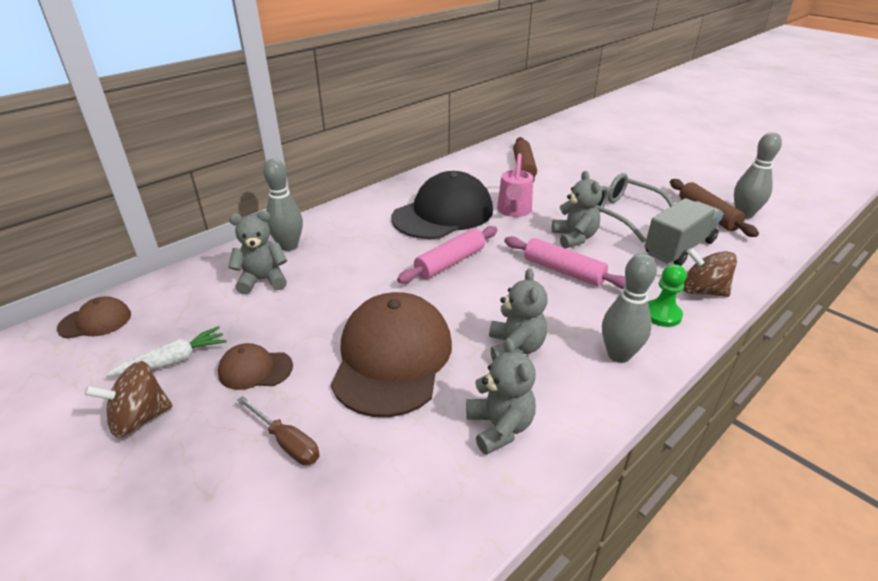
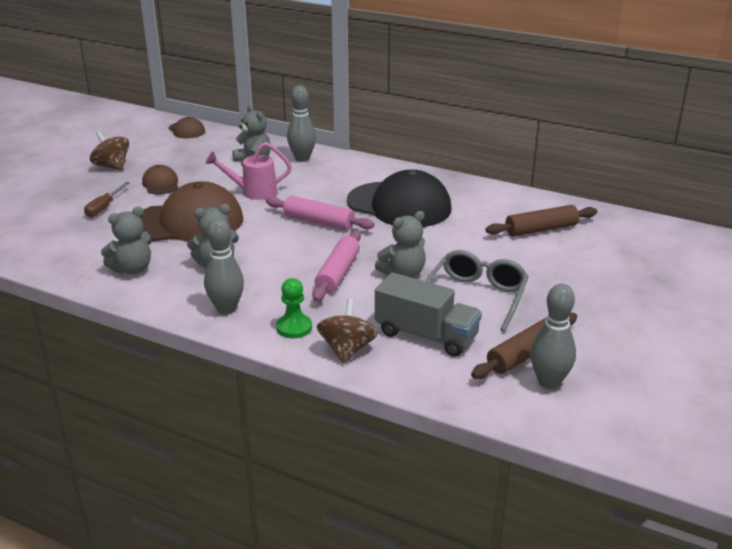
camera: 70 degrees right, 5 degrees down
white carrot [106,326,227,376] -> none
pink watering can [497,153,533,217] -> pink watering can moved to [206,142,292,200]

